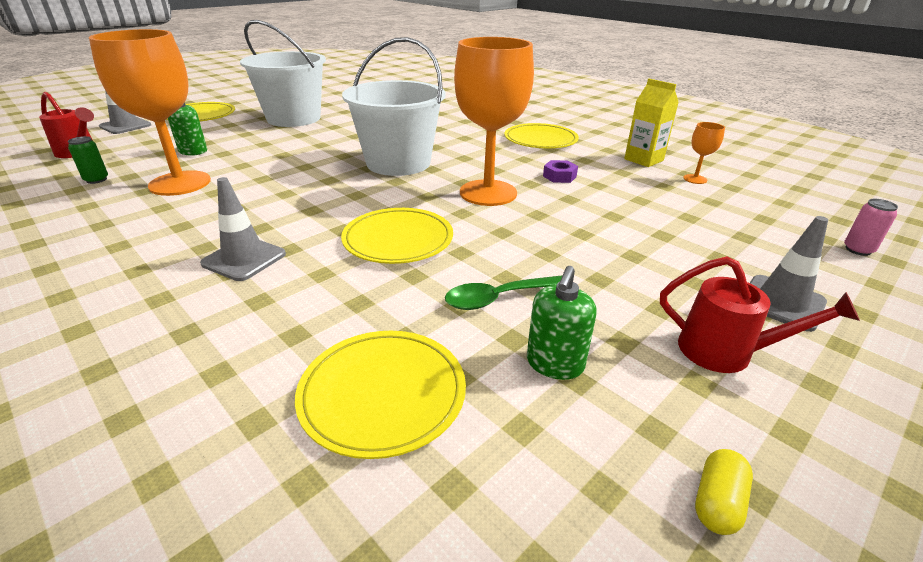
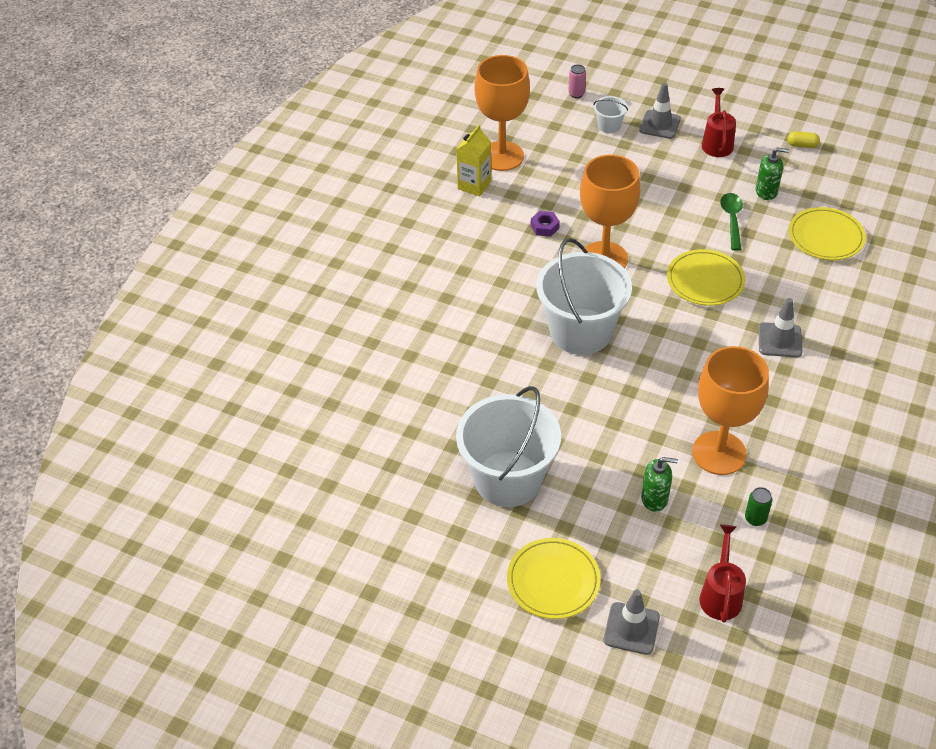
camera: 110 degrees left, 15 degrees up
green spoon [445,276,562,310] -> green spoon turned 135 degrees counterclockwise [720,193,743,251]
yellow plate [504,123,579,148] -> none
orange goblet [683,122,725,184] -> orange goblet [475,55,530,171], size x2.40
none -> white bucket [594,96,628,133]

